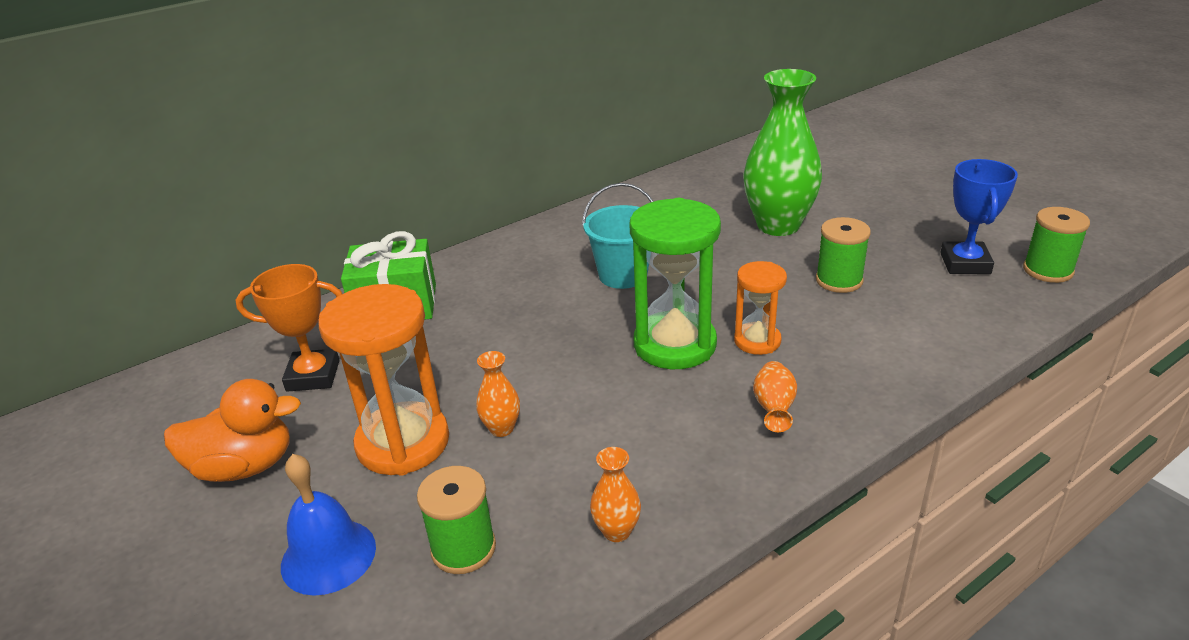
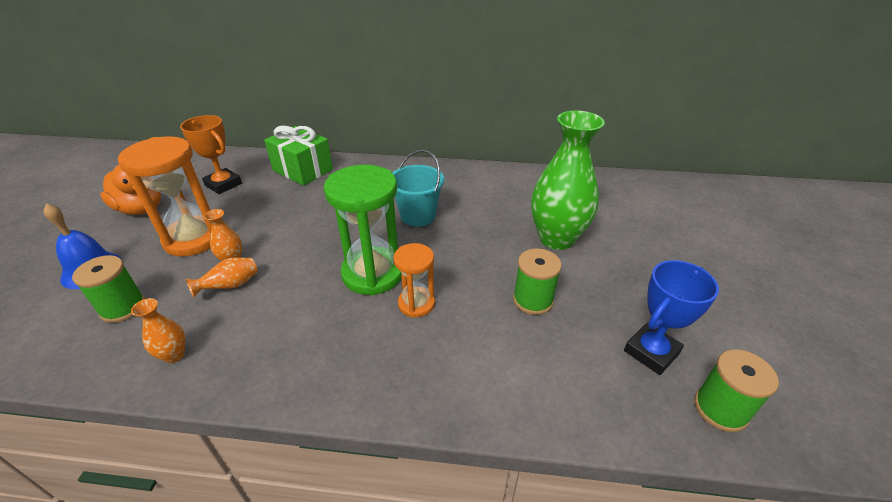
camera: 40 degrees right, 5 degrees up
orange vase [753,361,797,432] -> orange vase moved to [186,257,258,297]

